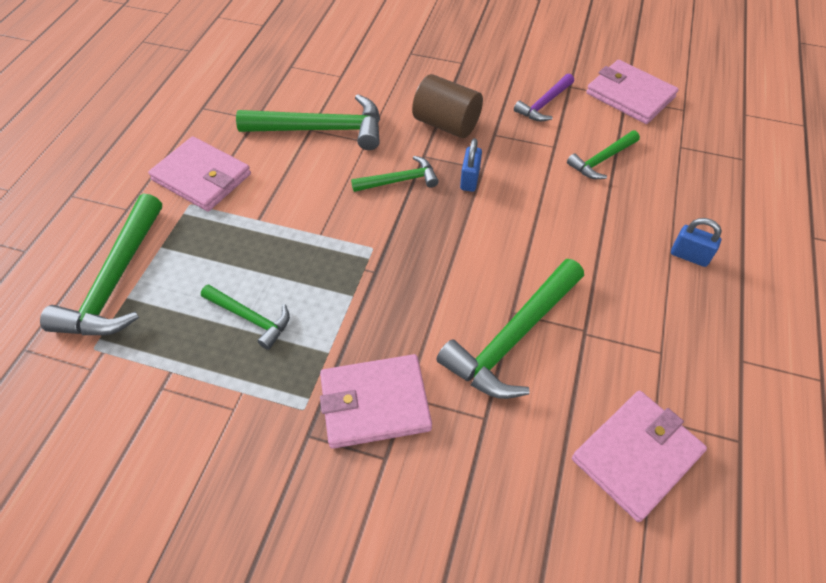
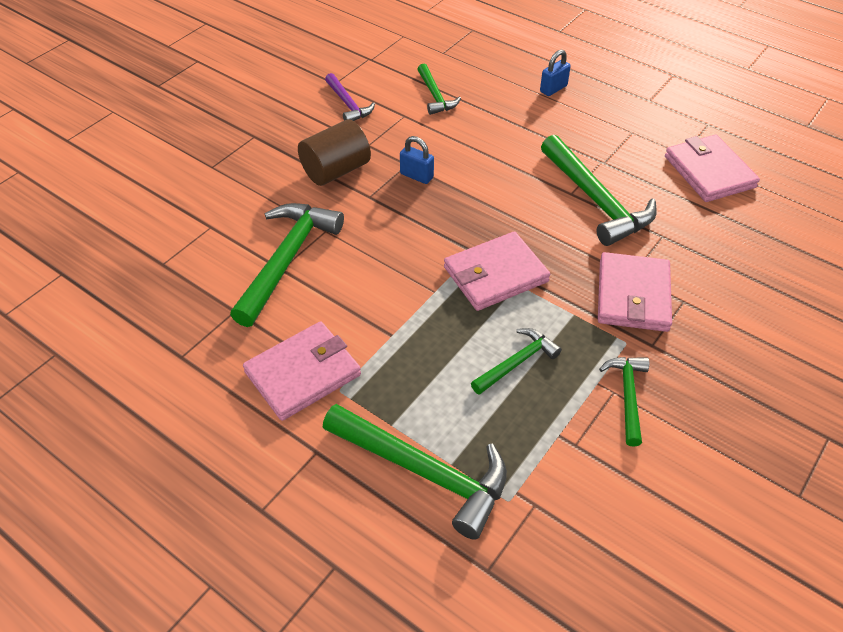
camera: 70 degrees left, 5 degrees down
green hammer [351,156,439,192] -> green hammer moved to [599,357,649,447]
pink wallet [586,60,679,124] -> pink wallet moved to [444,231,550,311]

